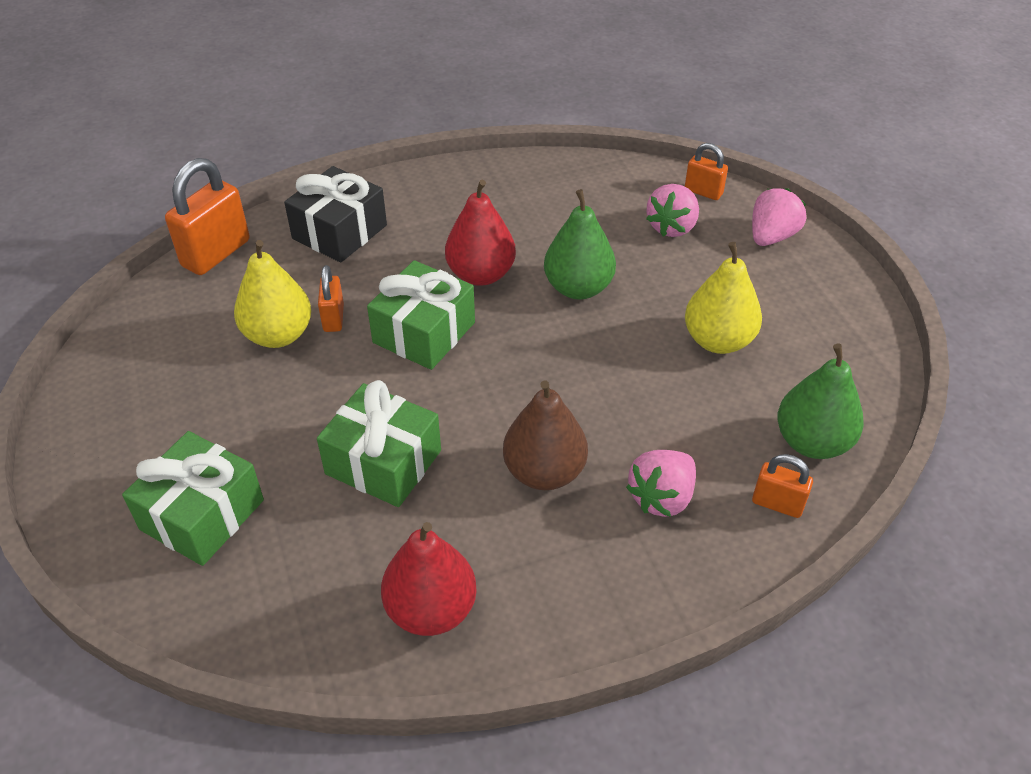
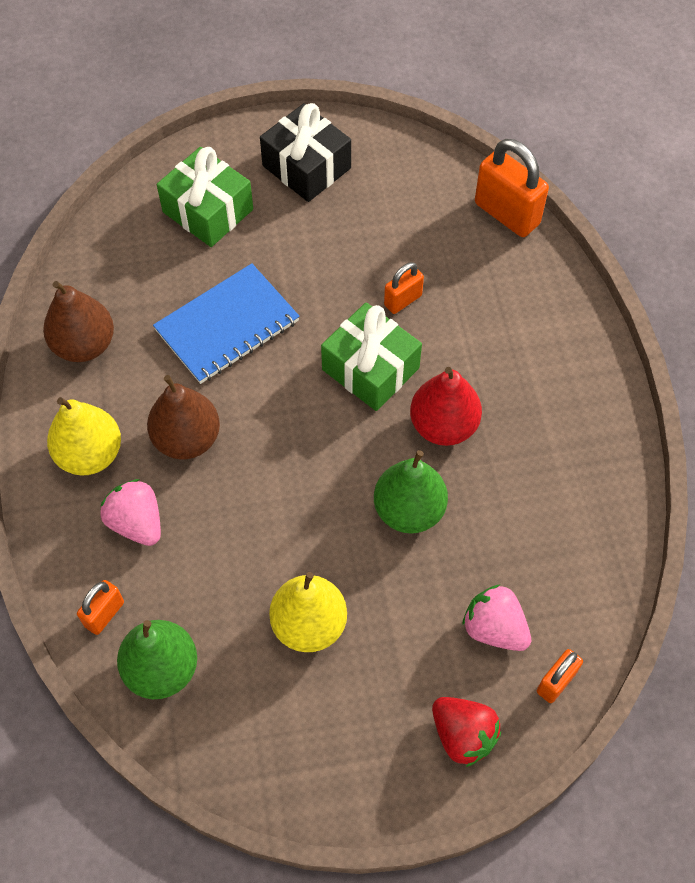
camera: 100 degrees right, 15 degrees up
yellow pear [234,240,311,348] -> yellow pear moved to [47,397,121,476]
black gift [284,166,387,263] -> black gift moved to [260,103,351,202]
green gift [317,380,441,507] -> blue notebook [153,263,300,384]
orange padlock [318,265,344,332] -> orange padlock turned 45 degrees counterclockwise [384,262,424,314]
red pear [381,522,477,636] -> brown pear [43,281,114,362]
pink strawberry [752,188,806,246] -> red strawberry [432,697,501,767]

